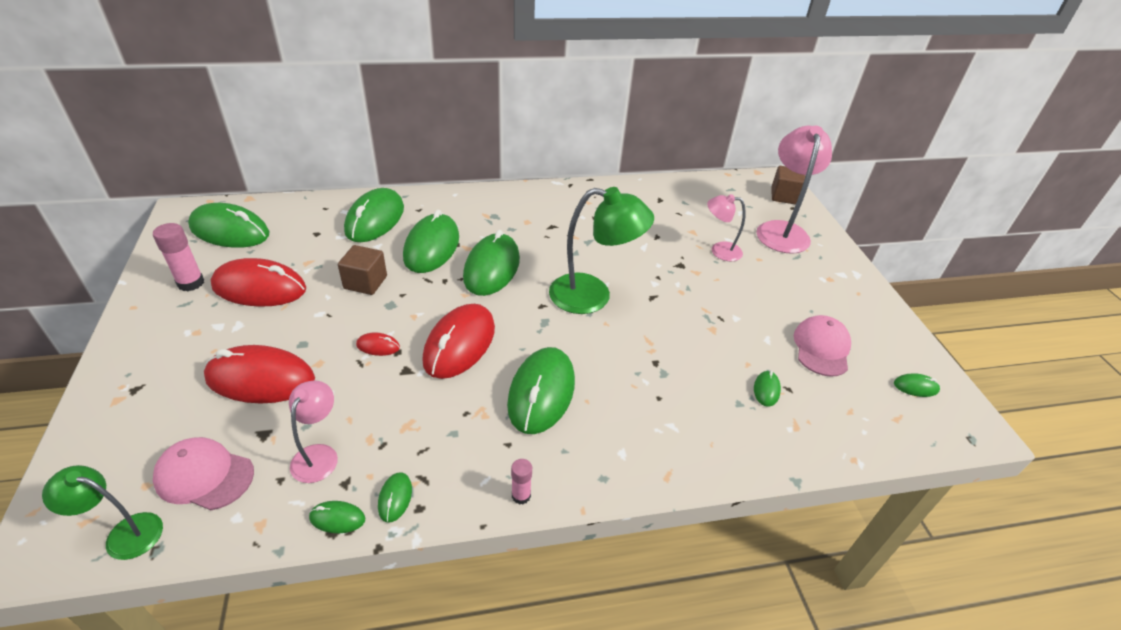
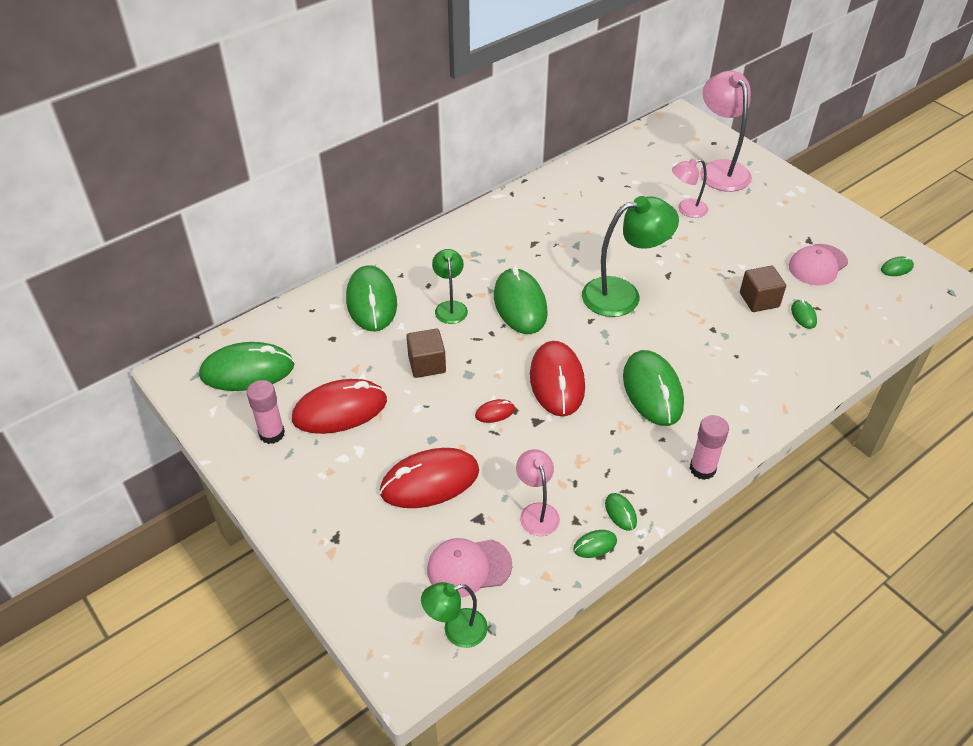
camera: 25 degrees left, 5 degrees up
green mouse [403,210,459,273] -> green lamp [432,249,468,324]
pink glue stick [511,459,532,505] -> pink glue stick [690,415,729,480], size x1.66
brown cube [771,166,806,205] -> brown cube moved to [740,266,786,312]
pink cap [794,315,851,377] -> pink cap turned 120 degrees counterclockwise [789,244,848,285]

